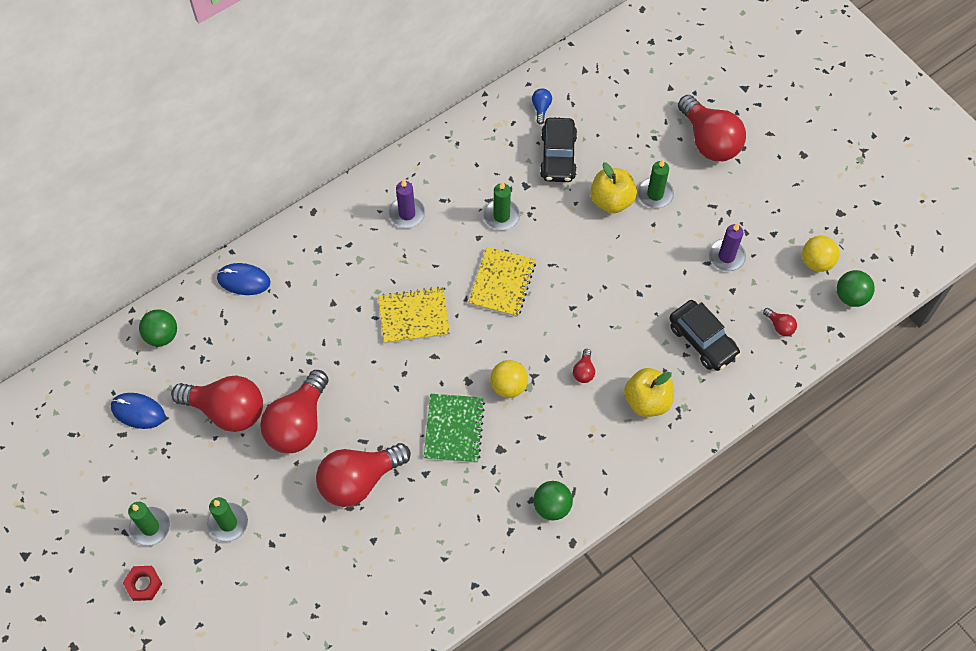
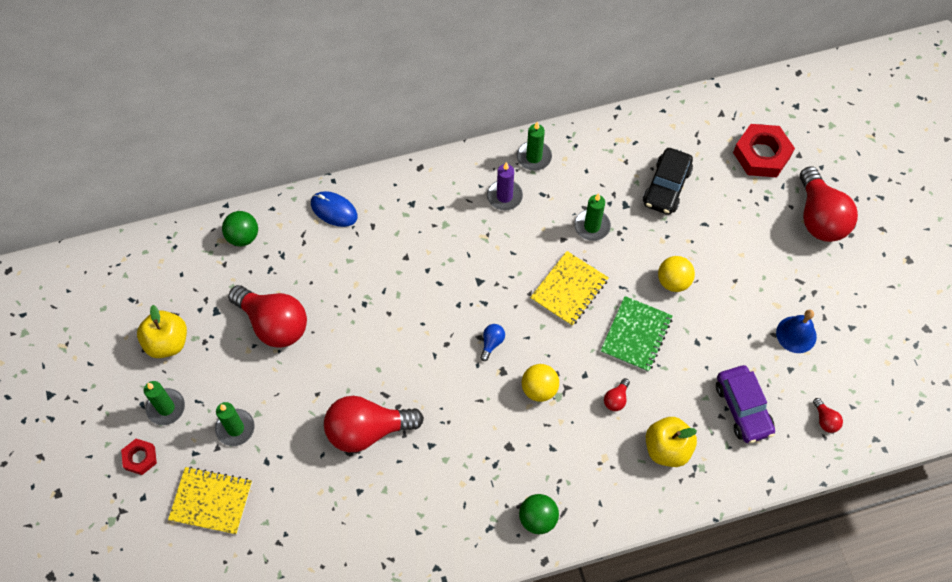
camera: 20 degrees right, 0 degrees up
blue mouse [111,393,165,429] -> none
red light bulb [260,370,329,453] -> none
yellow notebook [378,287,450,344] -> yellow notebook moved to [168,467,252,535]
green notebook [424,394,485,463] -> green notebook moved to [600,296,673,372]
blue light bulb [532,88,552,124] -> blue light bulb moved to [480,324,505,361]
yellow apple [590,162,637,213] -> yellow apple moved to [137,305,187,358]
green candle [637,159,674,208] -> green candle moved to [517,122,552,171]
black car [669,300,740,371] -> purple car [716,365,775,443]
purple candle [709,223,746,271] -> blue bell [776,310,817,353]
yellow ball [802,236,839,272] -> yellow ball moved to [658,256,695,292]
green ball [837,270,875,307] -> none
none -> red nut [733,124,795,177]

